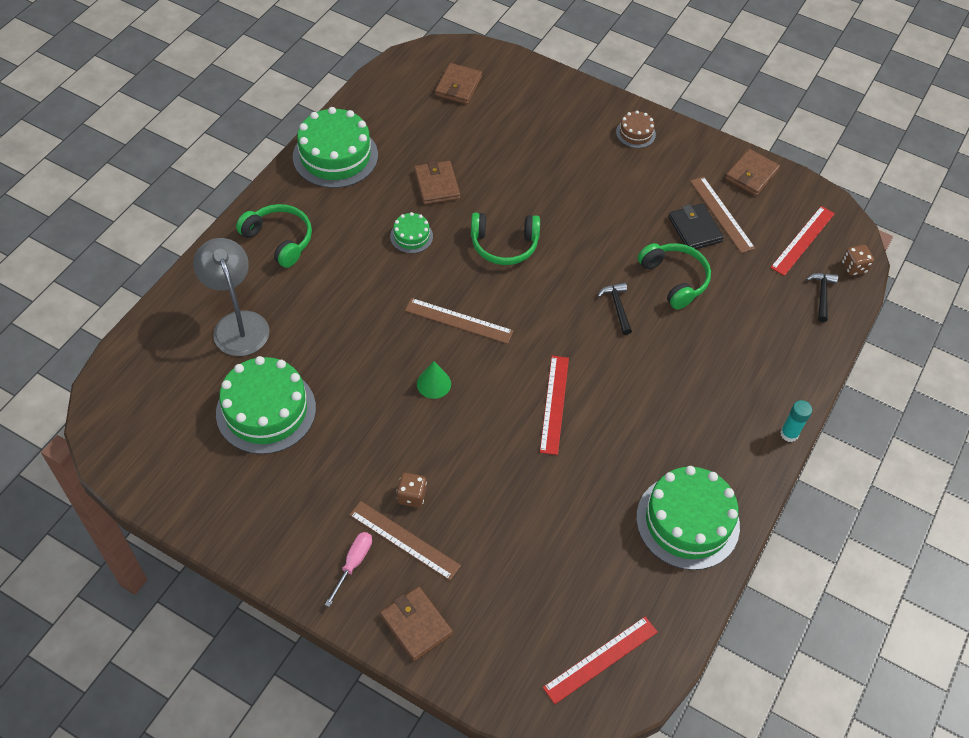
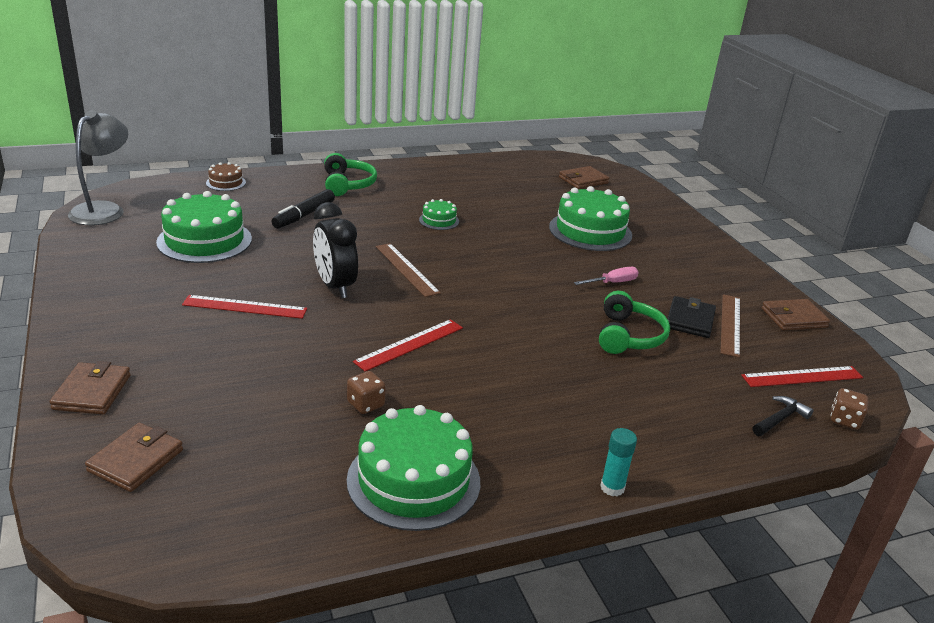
camera: 40 degrees right, 25 degrees down
grey lamp [193,238,269,356] -> grey lamp moved to [68,110,128,225]
green cake [293,107,378,188] -> green cake moved to [549,186,632,251]
pink screwdriver [325,532,372,607] -> pink screwdriver moved to [574,267,639,285]
brown ruler [349,501,461,580] -> none
brown dice [396,473,427,508] -> brown dice moved to [347,371,386,414]
brown wallet [414,160,460,205] -> brown wallet moved to [85,423,183,492]
green cone [417,361,451,399] -> black clock [313,202,358,298]
green headphones [471,213,540,265] -> none
red ruler [543,616,658,704] -> red ruler moved to [182,295,307,319]
black hammer [598,282,632,335] -> none
brown cake [616,110,656,148] -> brown cake moved to [206,162,246,191]
none -> black marker [272,189,335,228]

